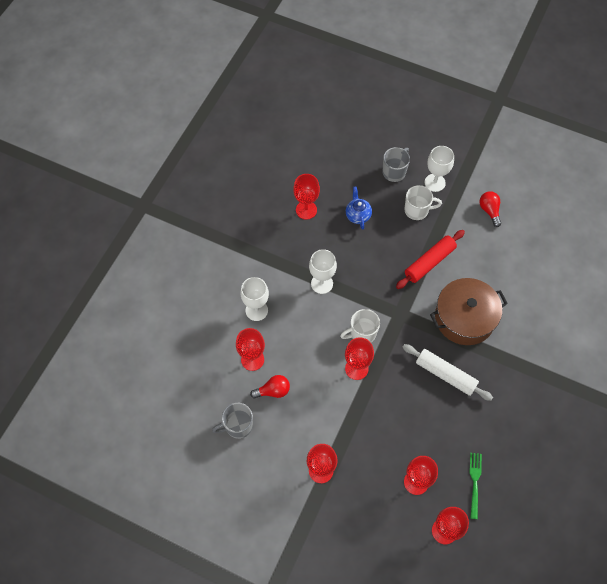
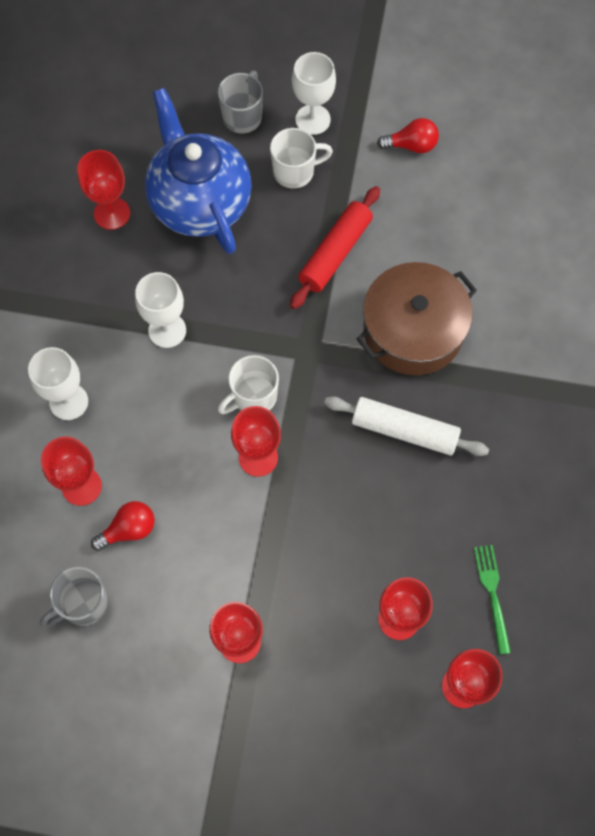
camera: 15 degrees left, 5 degrees up
blue teapot [346,187,372,230] -> blue teapot [145,88,252,254], size x2.31
red light bulb [479,191,501,227] -> red light bulb turned 120 degrees clockwise [377,118,439,153]

